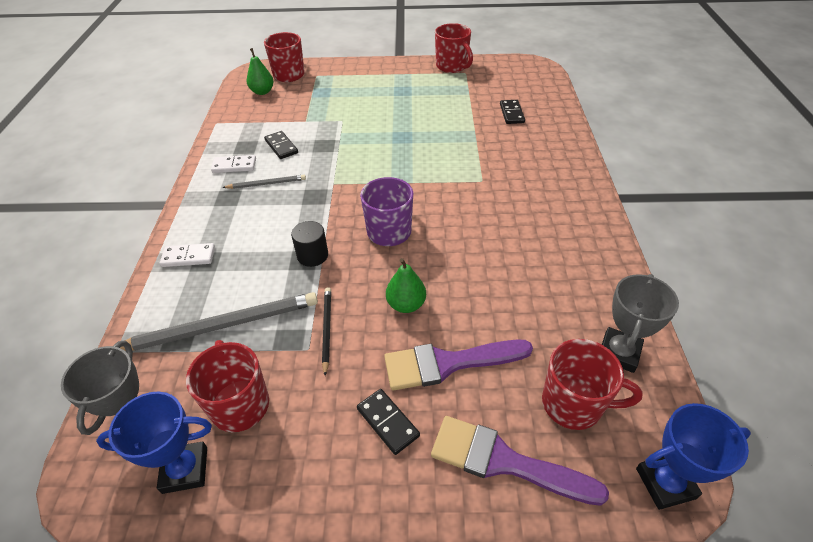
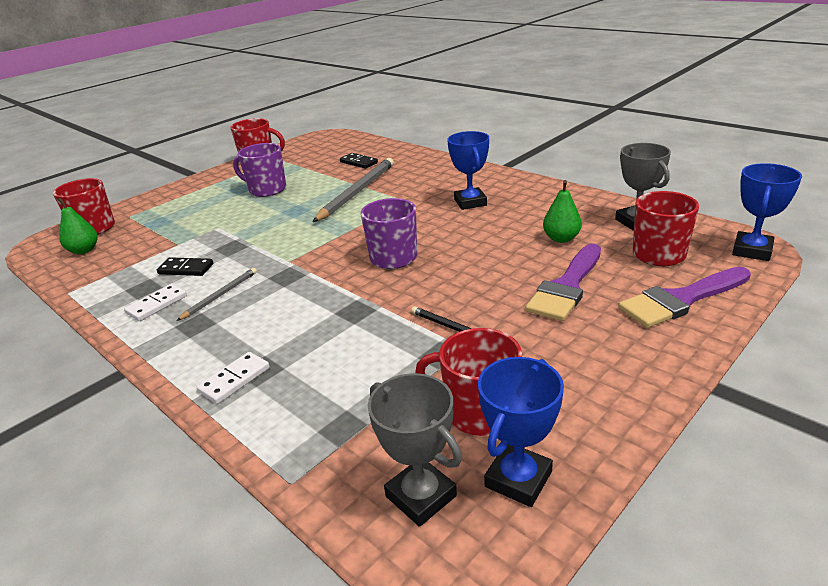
camera: 45 degrees left, 15 degrees down
grey pencil [120,292,318,351] -> grey pencil moved to [313,158,394,222]
black cylinder [291,221,328,267] -> none
black domino [357,389,420,455] -> none
green pear [386,258,426,313] -> green pear moved to [543,180,582,243]
none -> purple mug [233,143,286,197]
none -> blue trophy [447,131,489,210]

